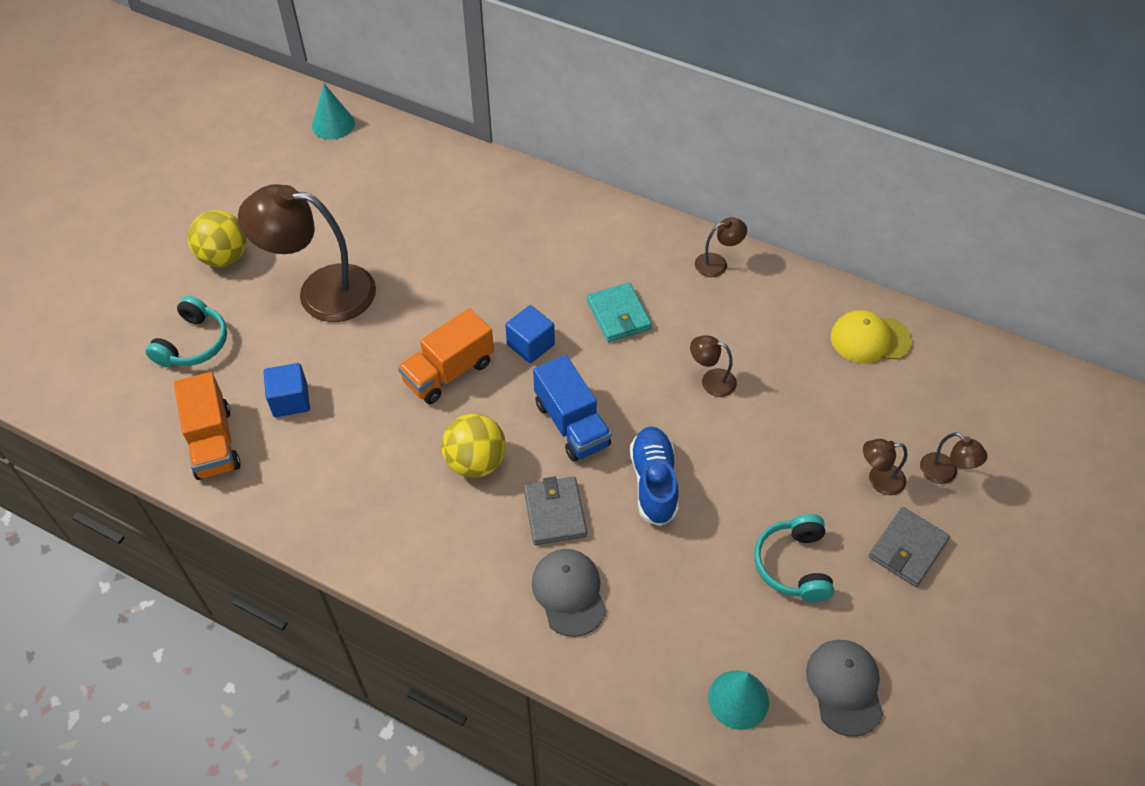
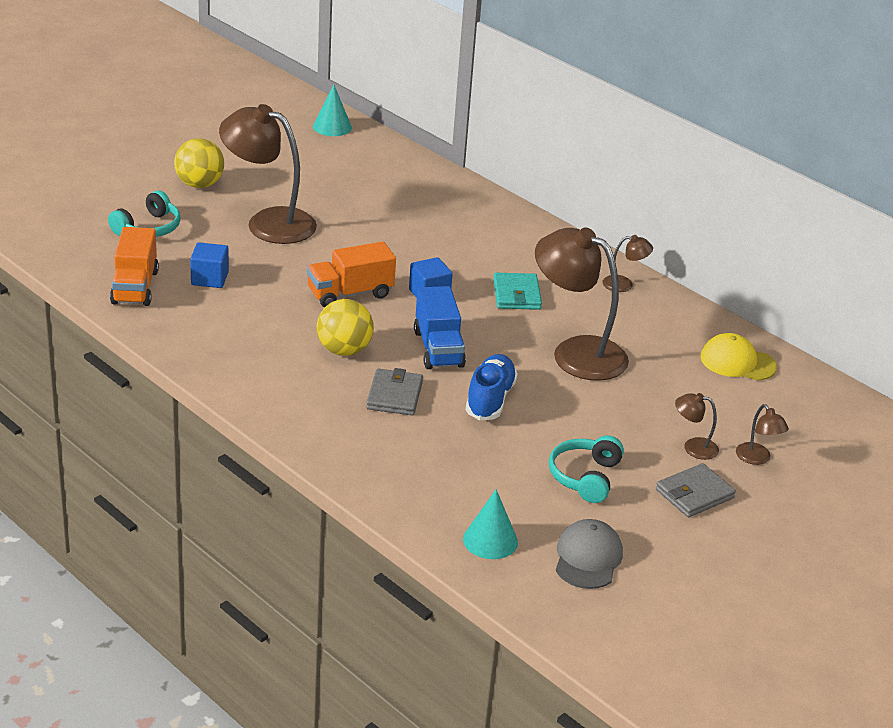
camera: 15 degrees right, 20 degrees down
grey cap [532,549,606,637] -> none
brown lamp [690,335,737,397] -> brown lamp [535,227,629,381], size x2.30

